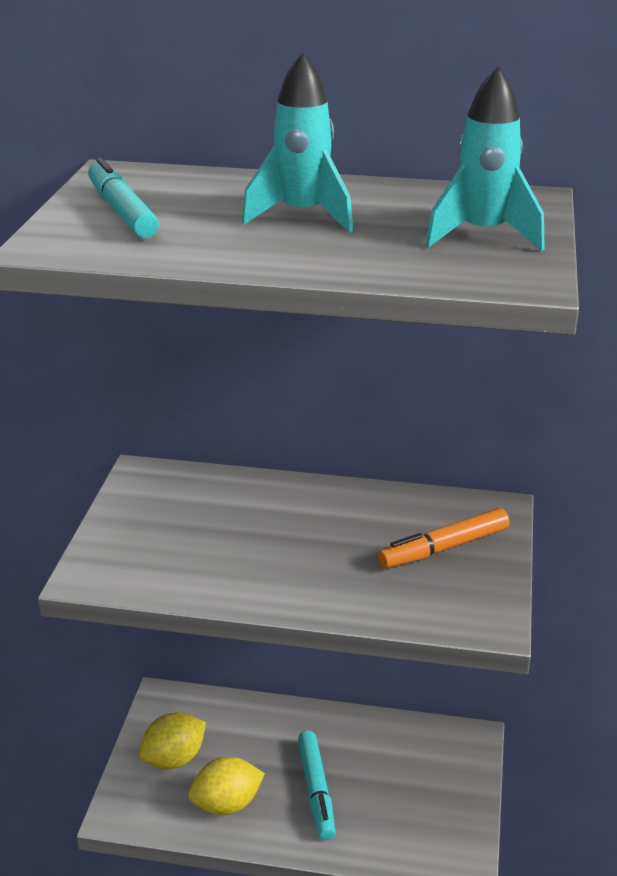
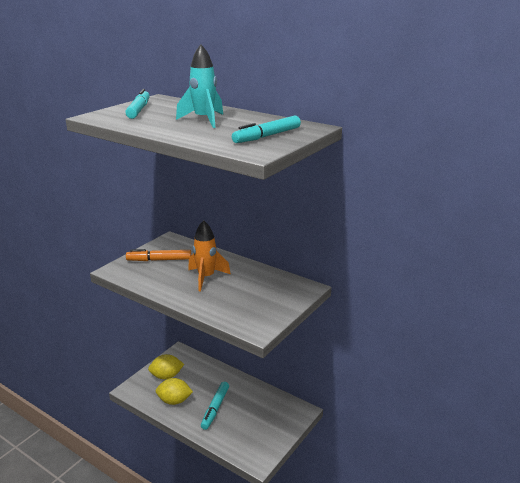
camera: 25 degrees right, 5 degrees down
orange marker [378,508,510,568] -> orange marker moved to [126,249,191,261]
turquoise rocket [425,66,544,251] -> turquoise marker [232,116,301,143]
none -> orange rocket [188,220,231,291]

